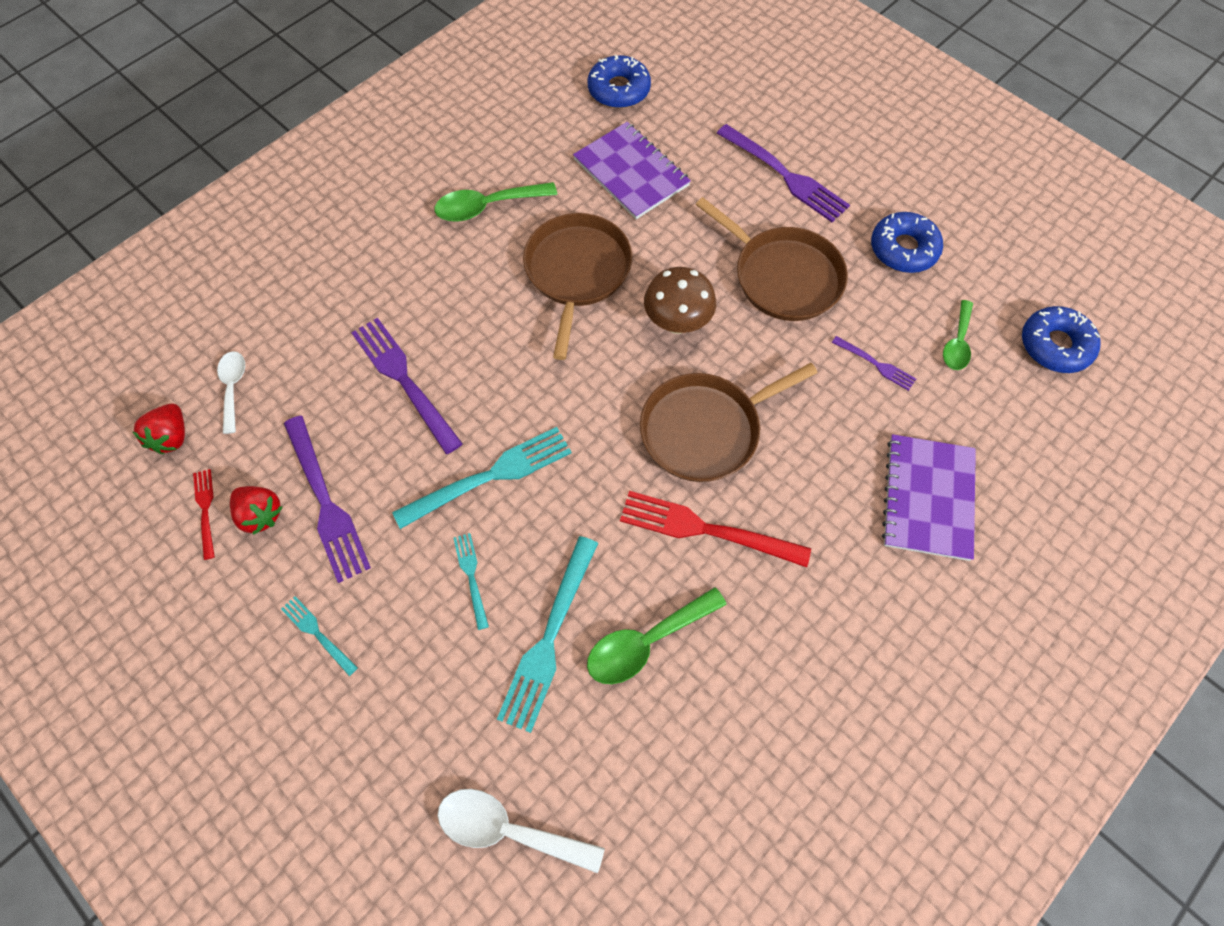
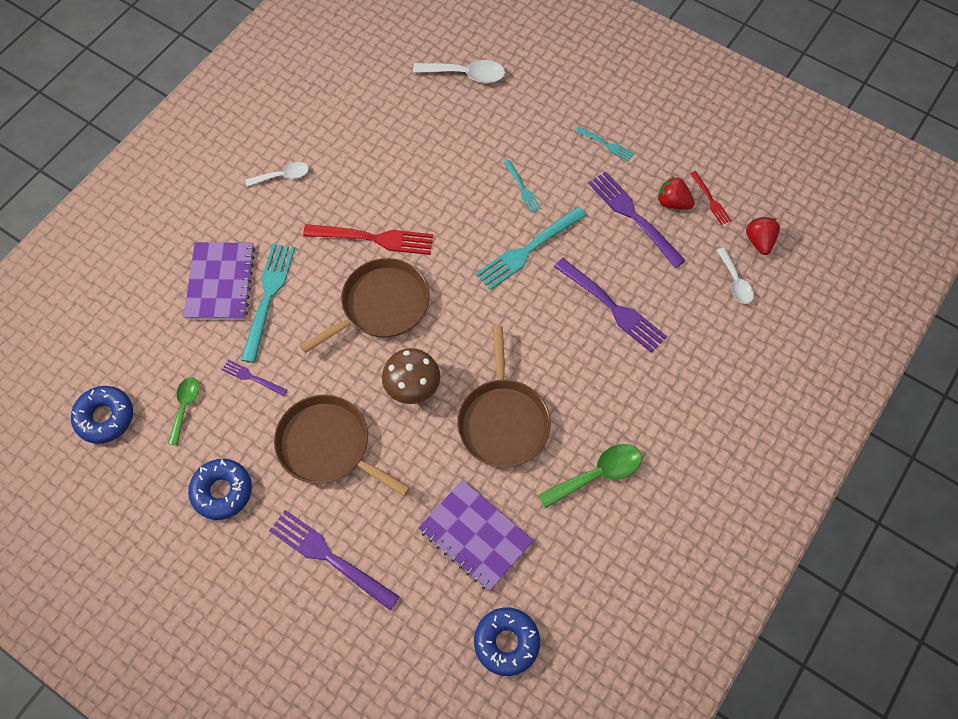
camera: 170 degrees right, 0 degrees up
turquoise fork [497,536,598,733] -> turquoise fork moved to [241,244,295,363]
green spoon [587,587,727,684] -> none
none -> white spoon [245,162,309,187]

